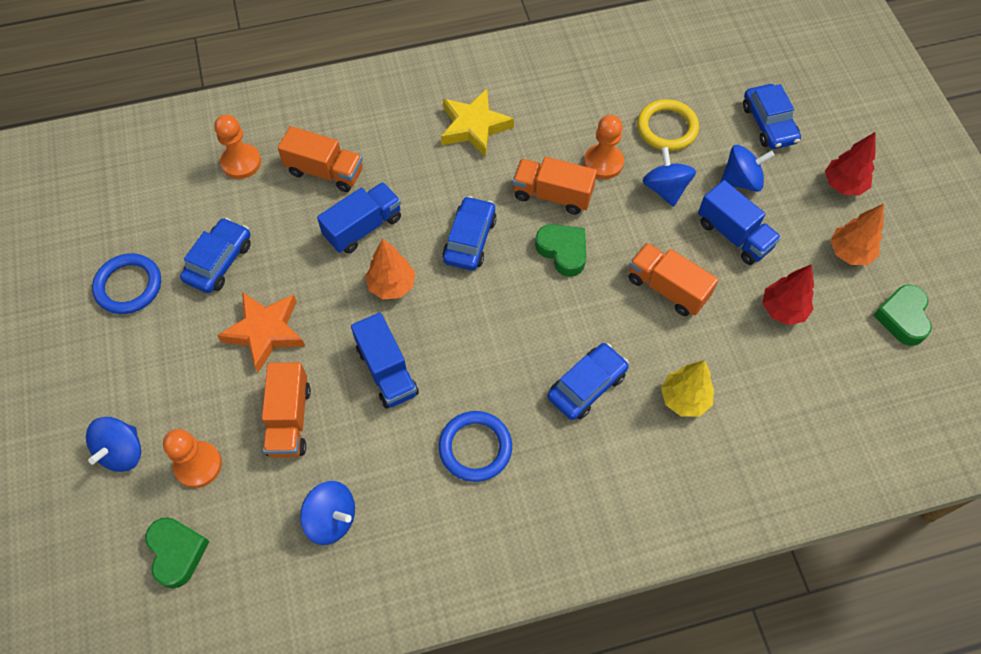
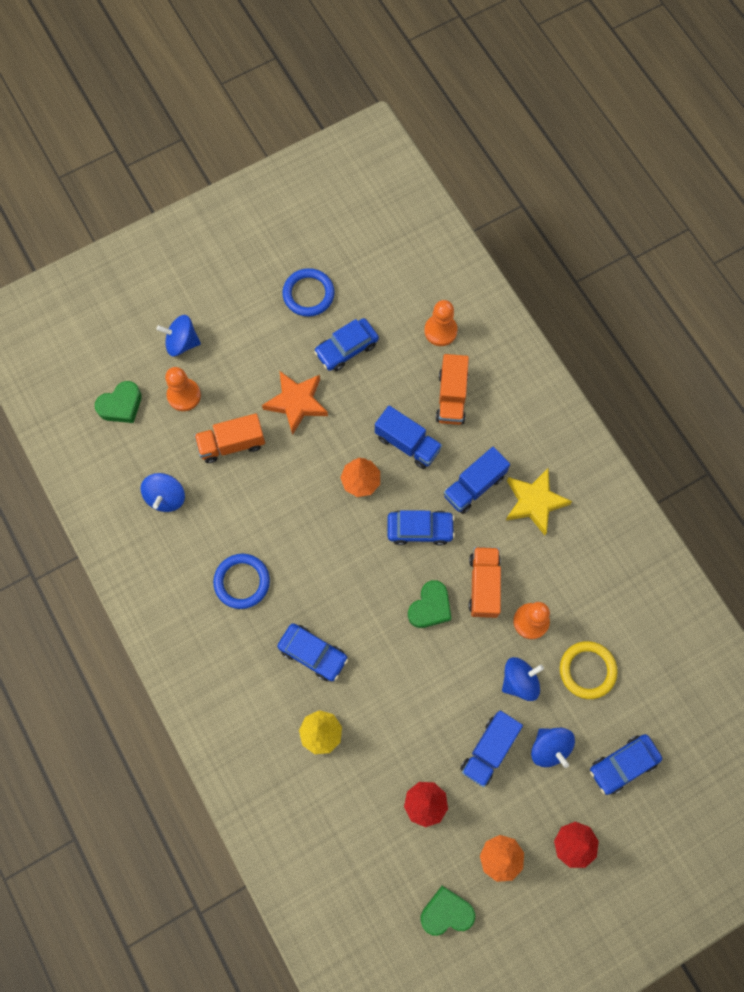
camera: 75 degrees right, 10 degrees up
blue car [180,218,251,293] -> blue car turned 135 degrees clockwise [314,318,379,371]
blue truck [351,313,419,409] -> blue truck moved to [444,447,510,514]
orange truck [628,243,718,316] -> none

